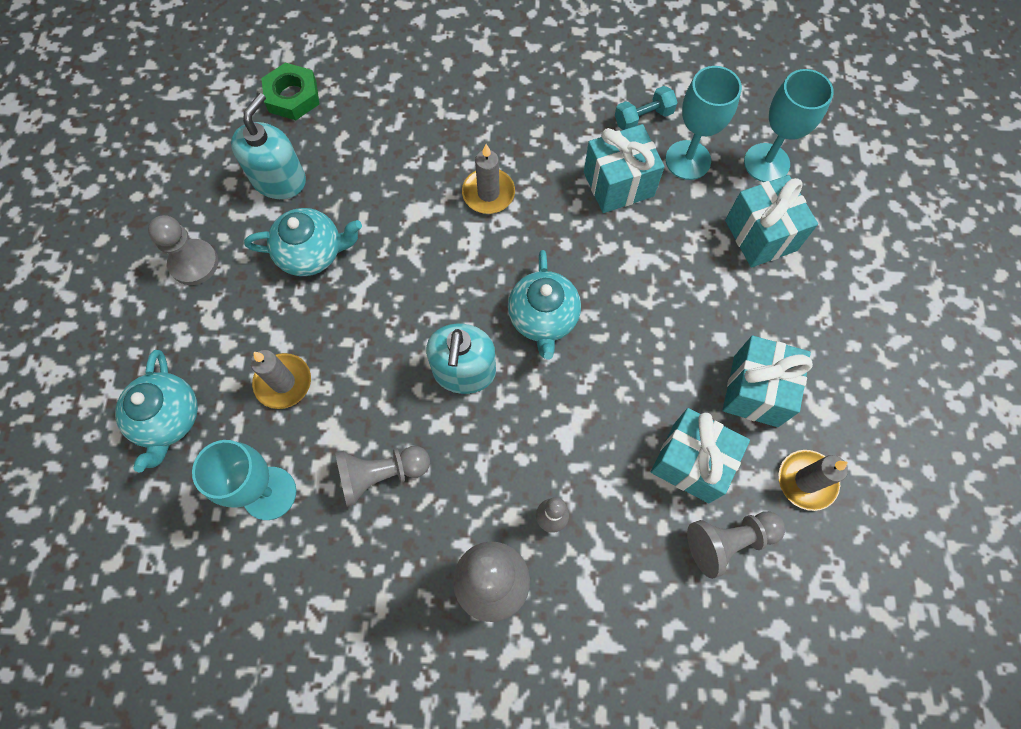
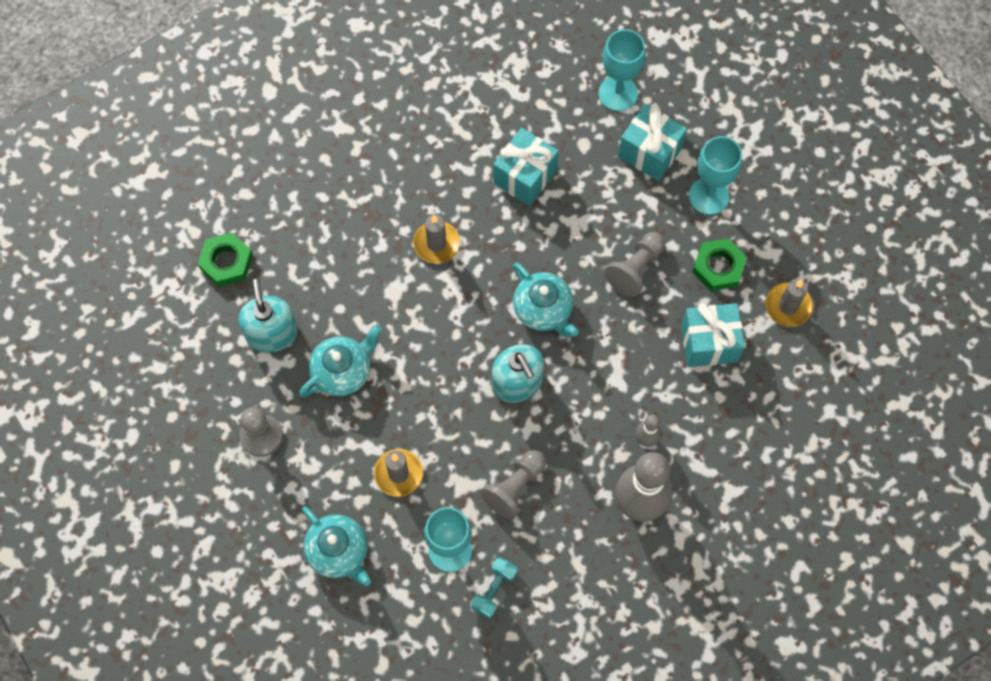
camera: 35 degrees left, 0 degrees up
turquoise dumbbell [615,86,678,130] -> turquoise dumbbell moved to [471,557,518,619]
turquoise goblet [665,66,742,180] -> turquoise goblet moved to [689,136,742,215]
grey pawn [687,511,785,579] -> grey pawn moved to [605,232,665,297]
turquoise gift [723,336,813,427] -> green nut [692,238,747,291]

